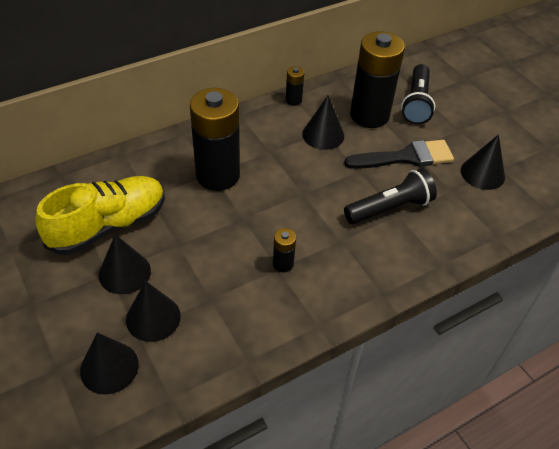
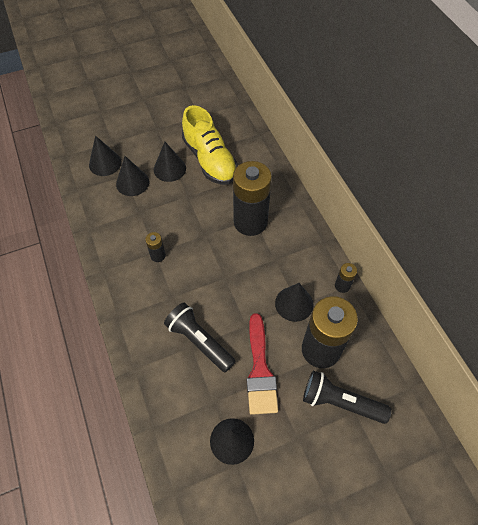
camera: 100 degrees right, 10 degrees up
black brush [344,140,454,169] -> red brush [247,313,278,415]
black flashlight [344,168,437,224] -> black flashlight turned 150 degrees clockwise [164,303,235,372]

